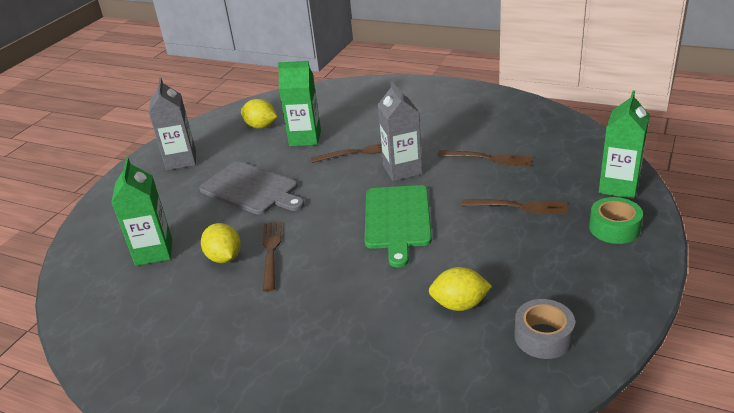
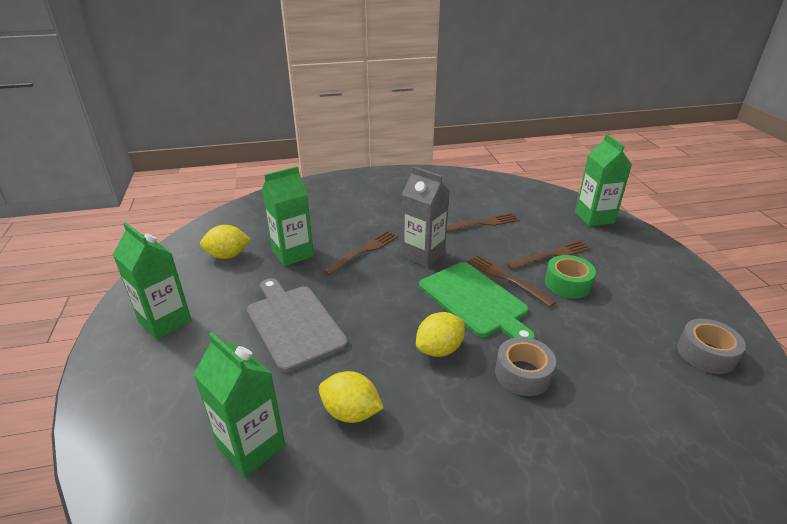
camera: 40 degrees left, 0 degrees up
grey carton [149,78,196,170] -> green carton [113,222,192,340]
grey cutting board [199,161,304,215] -> grey cutting board turned 120 degrees counterclockwise [247,278,348,372]
brown fork [263,221,282,292] -> brown fork moved to [467,255,556,307]
yellow lemon [429,267,492,311] -> yellow lemon moved to [416,312,465,357]
green tape [589,197,643,244] -> green tape moved to [545,255,596,299]
none -> grey tape [495,337,556,396]

